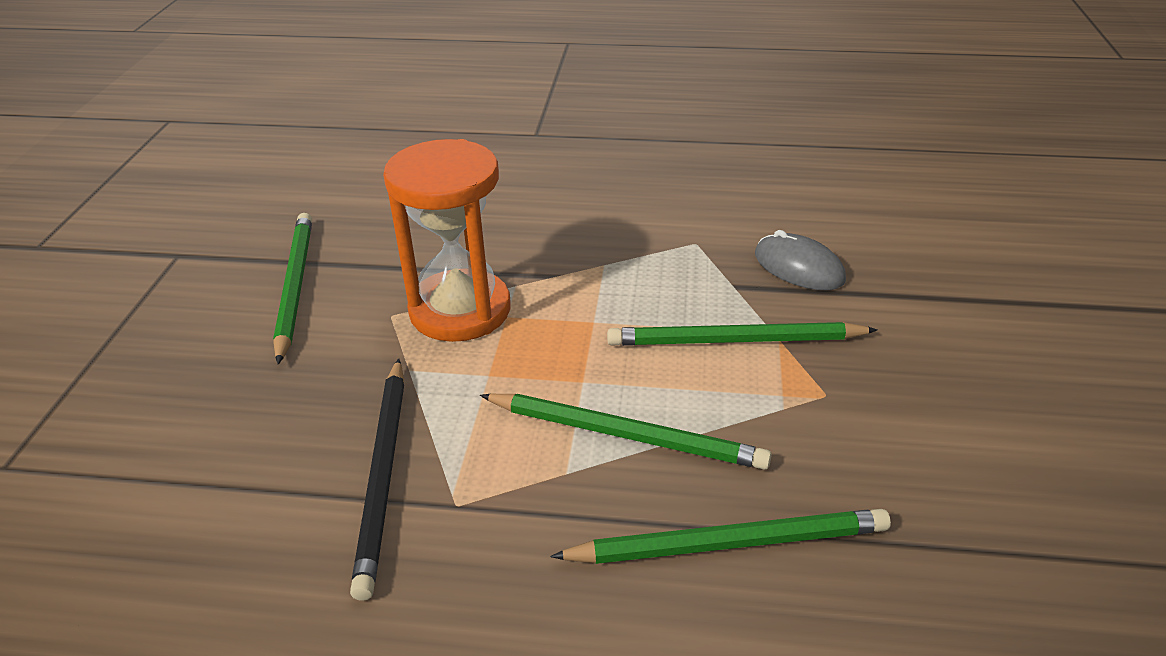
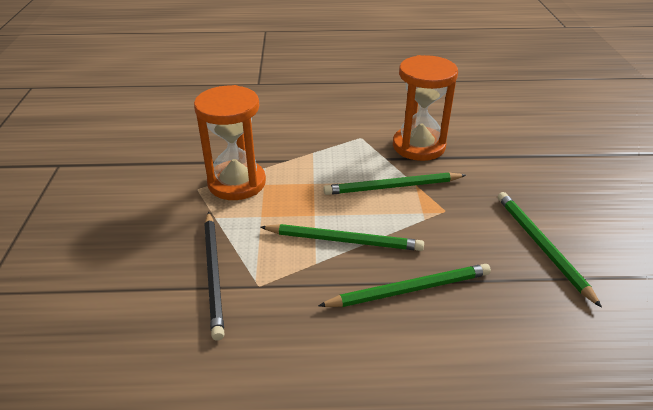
camera: 10 degrees left, 0 degrees up
green pencil [273,213,312,364] -> green pencil moved to [498,192,602,308]
grey mouse [755,230,846,290] -> orange hourglass [393,55,458,161]

